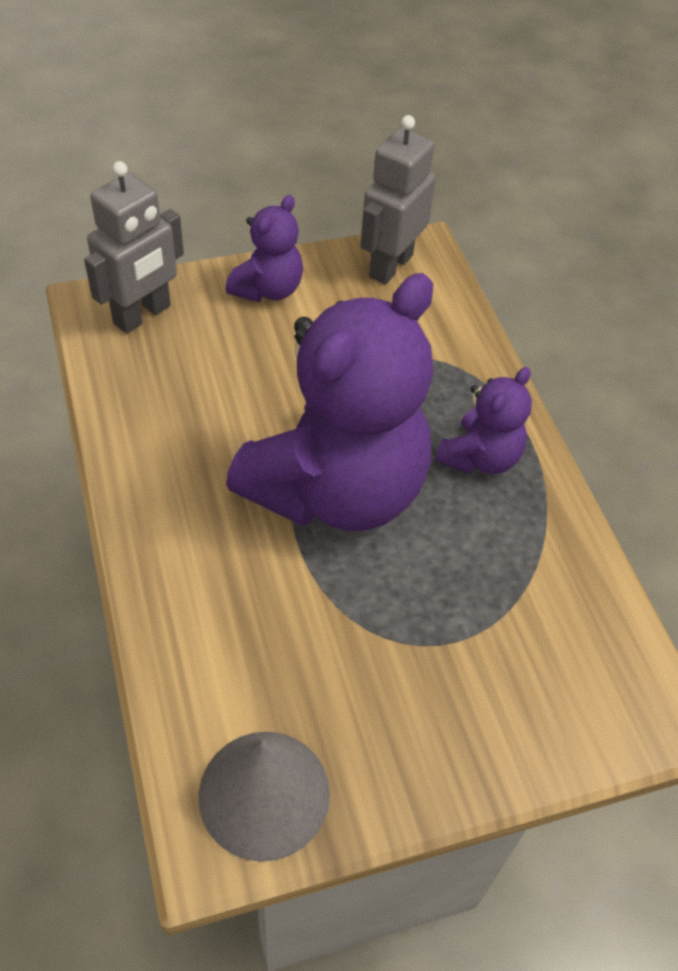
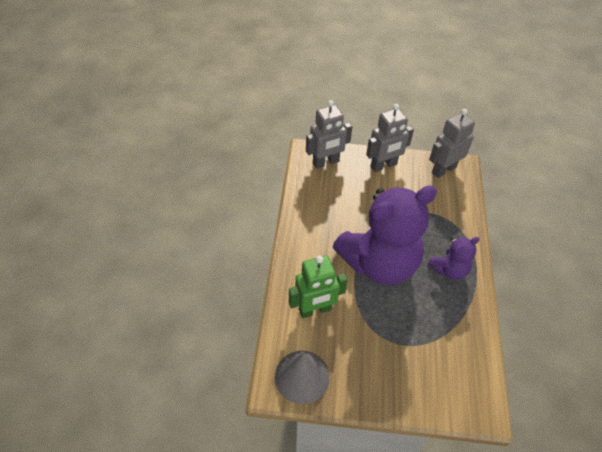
camera: 25 degrees right, 0 degrees up
purple teddy bear [226,195,303,302] -> grey robot [366,104,414,172]
none -> green robot [289,255,348,318]

